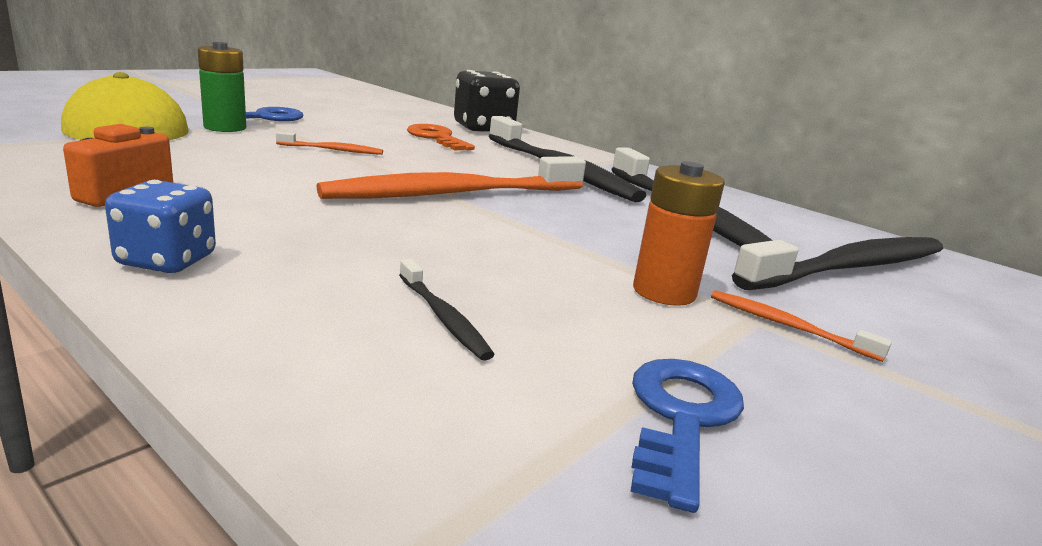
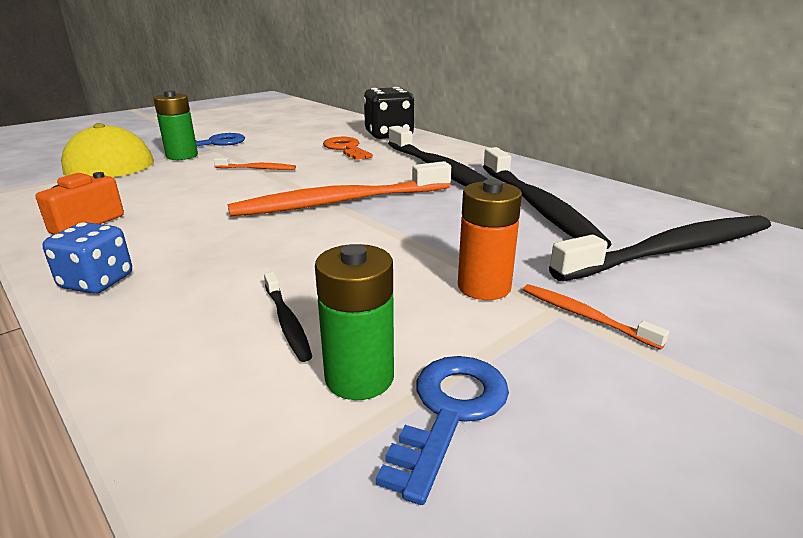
camera: 10 degrees right, 5 degrees up
none -> green battery [315,244,394,400]

